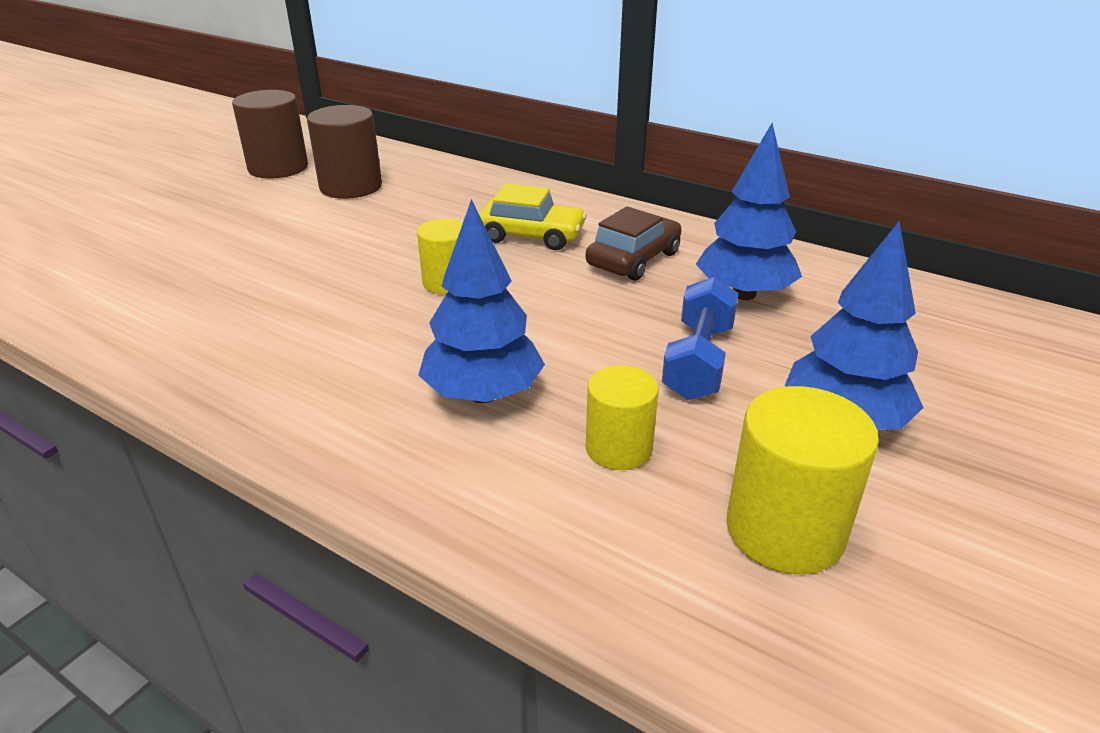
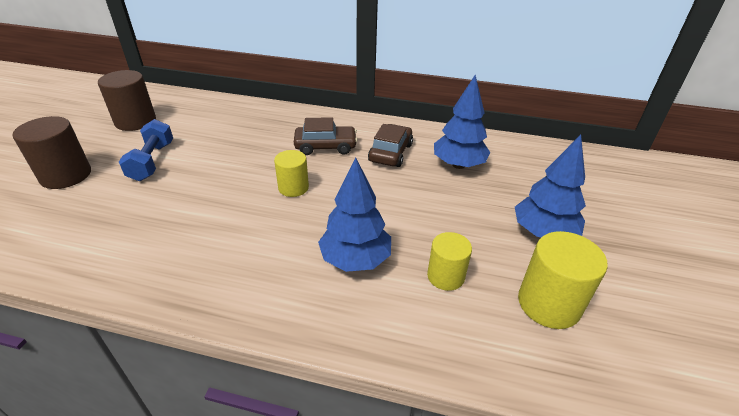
camera: 20 degrees left, 5 degrees up
brown cylinder [307,105,382,199] -> brown cylinder moved to [13,116,91,189]
yellow car [479,183,587,250] -> brown car [294,117,357,155]
blue dumbbell [662,277,739,400] -> blue dumbbell moved to [119,119,173,181]

